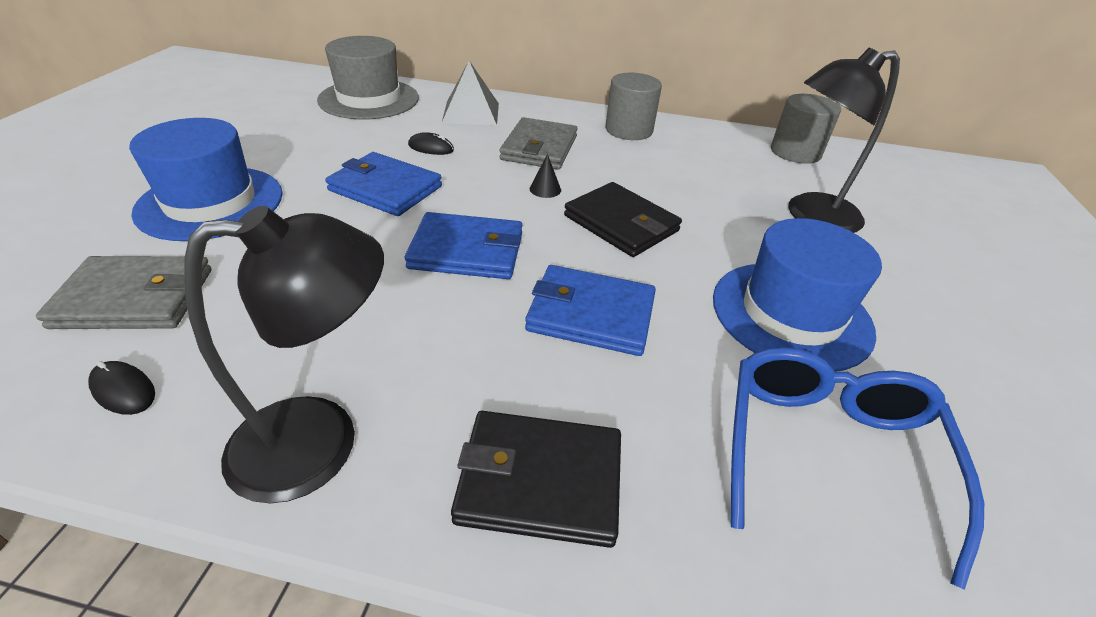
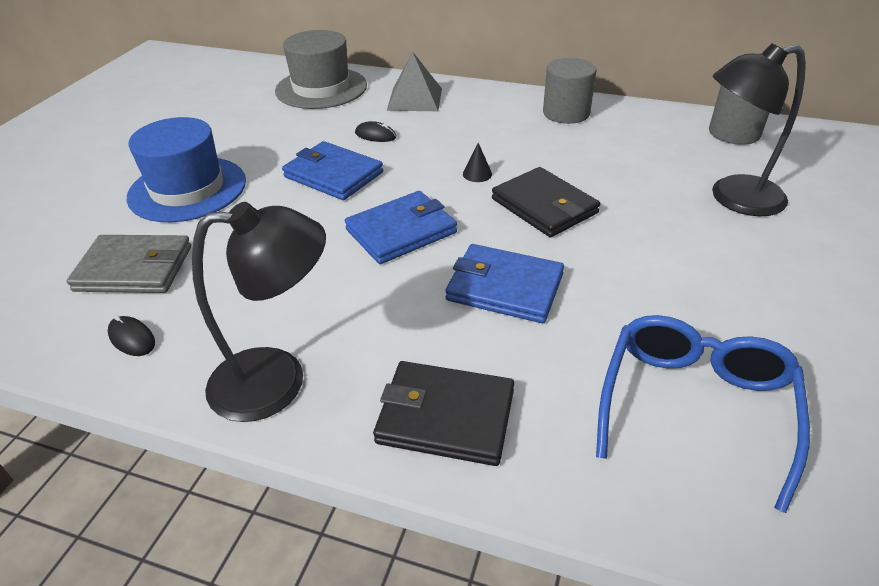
camera: 10 degrees right, 0 degrees up
blue wallet [405,212,522,279] -> blue wallet turned 45 degrees counterclockwise [345,191,457,264]
grey wallet [500,117,578,170] -> none
blue hat [713,218,882,372] -> none

